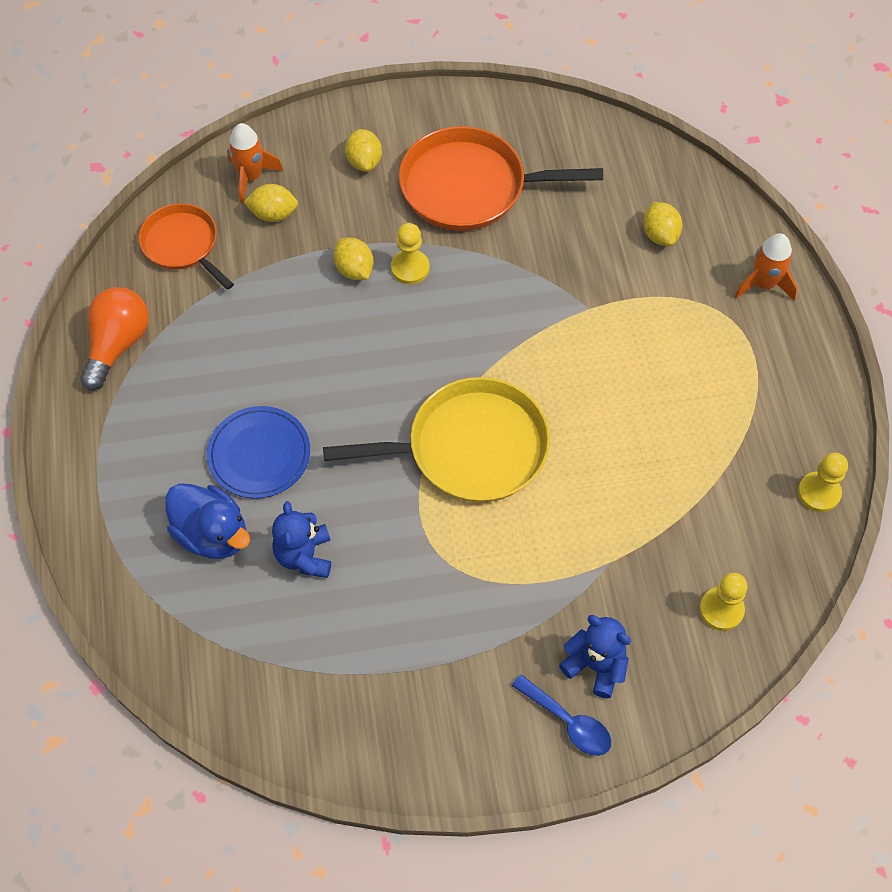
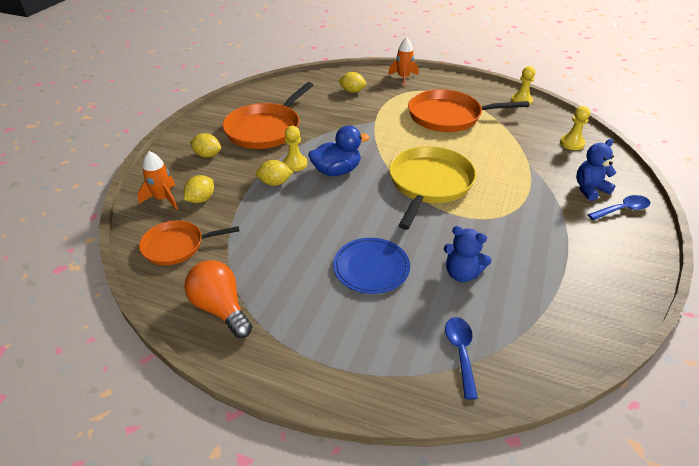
camera: 60 degrees left, 20 degrees down
blue duck [165,483,250,559] -> blue duck moved to [308,126,370,176]
none -> orange pan [408,89,529,132]
none -> blue spoon [445,317,478,399]

